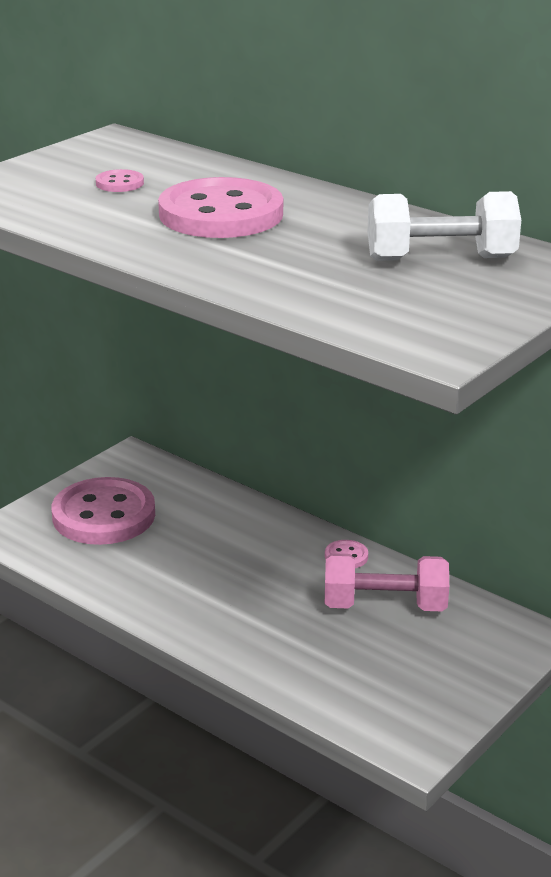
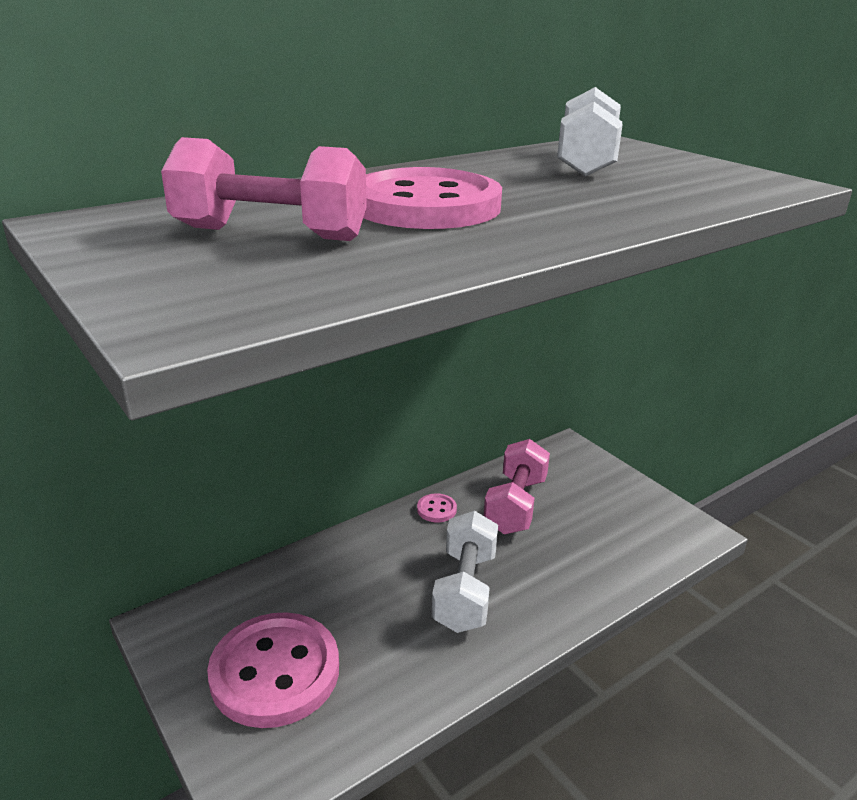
camera: 75 degrees left, 0 degrees up
pink button [96,169,144,192] -> pink dumbbell [161,137,367,241]
none -> white dumbbell [432,511,498,633]

